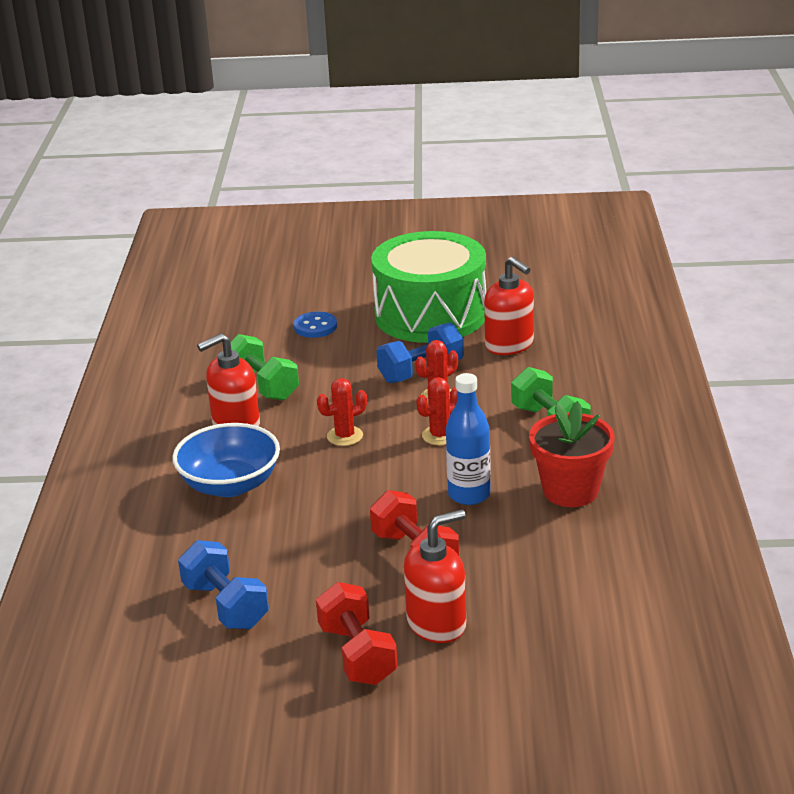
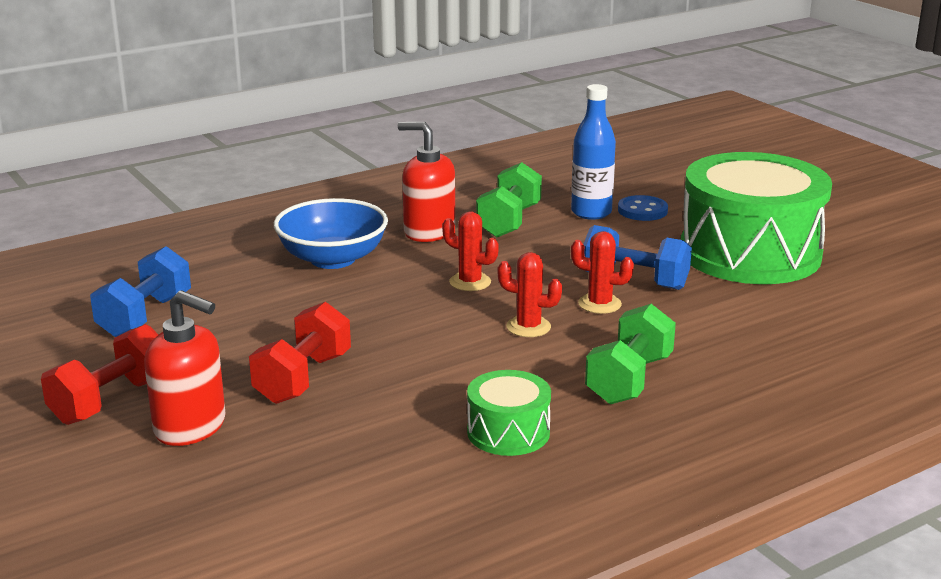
camera: 55 degrees right, 5 degrees down
blue bottle [446,373,491,505] -> blue bottle moved to [571,84,616,220]
red soap dispenser [484,256,534,355] -> none
red flower pot [529,401,615,507] -> green drum [467,370,551,456]

